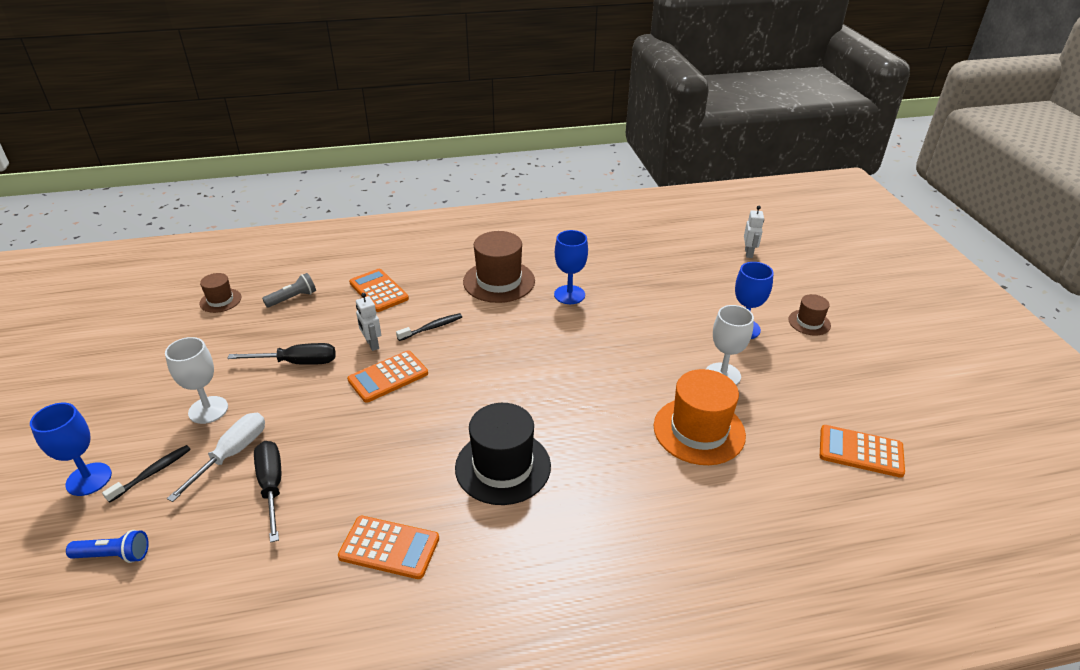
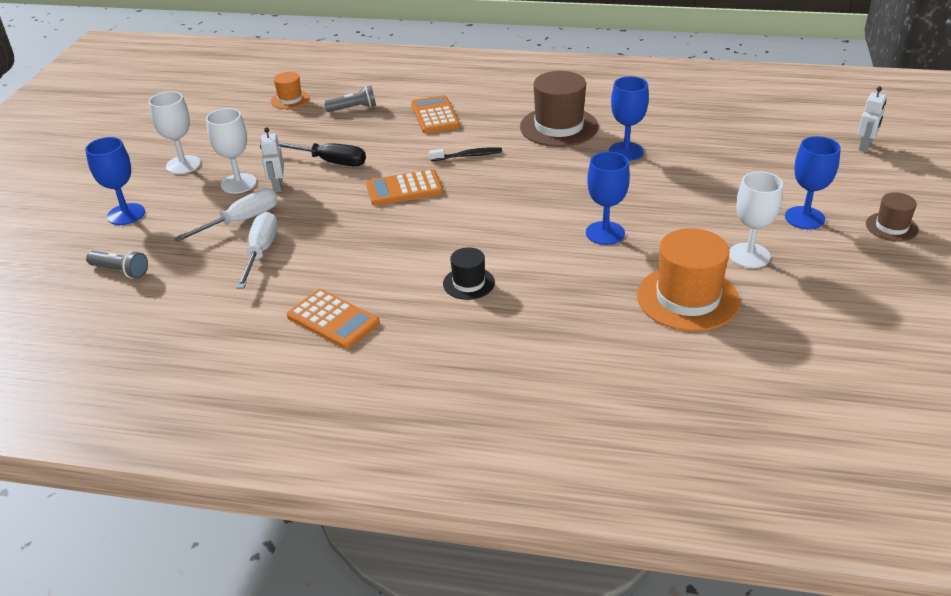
camera: 25 degrees right, 0 degrees up
blue flashlight [66,530,149,563] -> grey flashlight [86,251,148,279]
black toothbrush [102,445,191,503] -> none
brown hat [199,273,242,313] -> orange hat [271,72,310,109]
black screwdriver [254,441,281,543] -> white screwdriver [236,212,278,289]
white robot [356,293,381,351] -> white robot moved to [260,128,284,193]
black hat [455,403,551,505] -> black hat [443,247,495,300], size x0.53
orange calculator [820,425,905,478] -> none
none -> white goblet [149,91,201,174]
none -> blue goblet [586,152,630,245]

